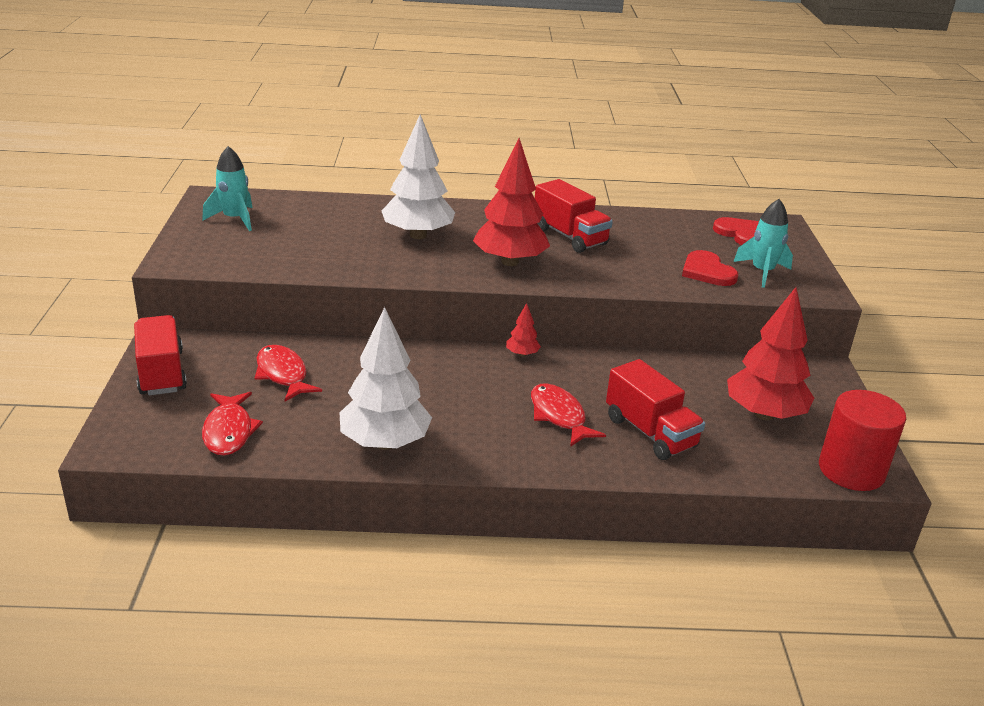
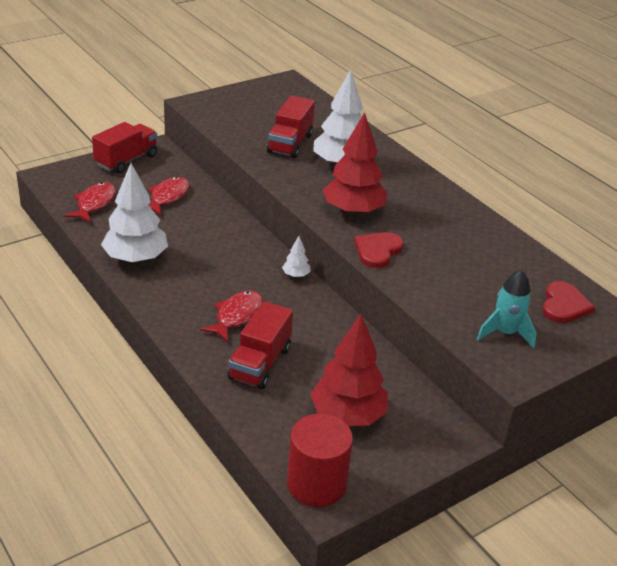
camera: 55 degrees right, 5 degrees up
turquoise rocket [202,146,253,231] -> none
red fish [202,392,263,456] -> red fish turned 150 degrees clockwise [64,182,116,223]
red tree [506,303,541,357] -> white tree [282,236,310,278]
red truck [535,179,613,253] -> red truck moved to [267,95,315,158]
red heart [682,250,738,286] -> red heart moved to [354,232,404,268]

